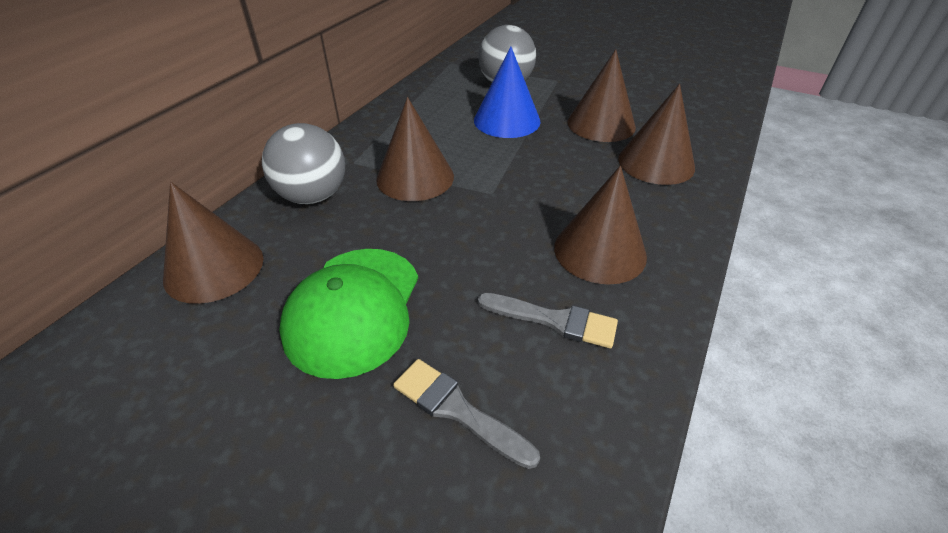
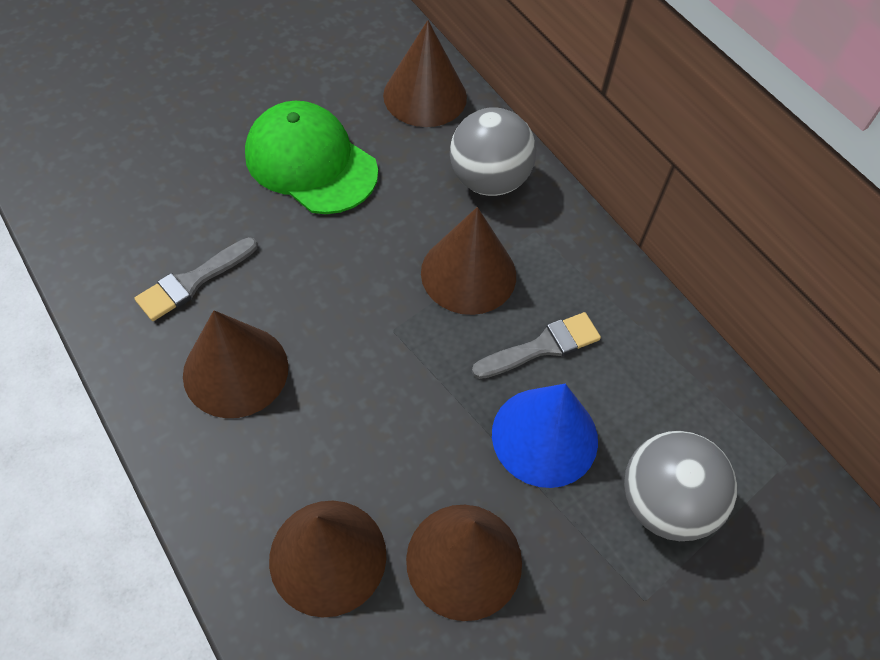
camera: 115 degrees right, 15 degrees up
grey brush [393,359,540,469] -> grey brush moved to [472,312,601,379]

